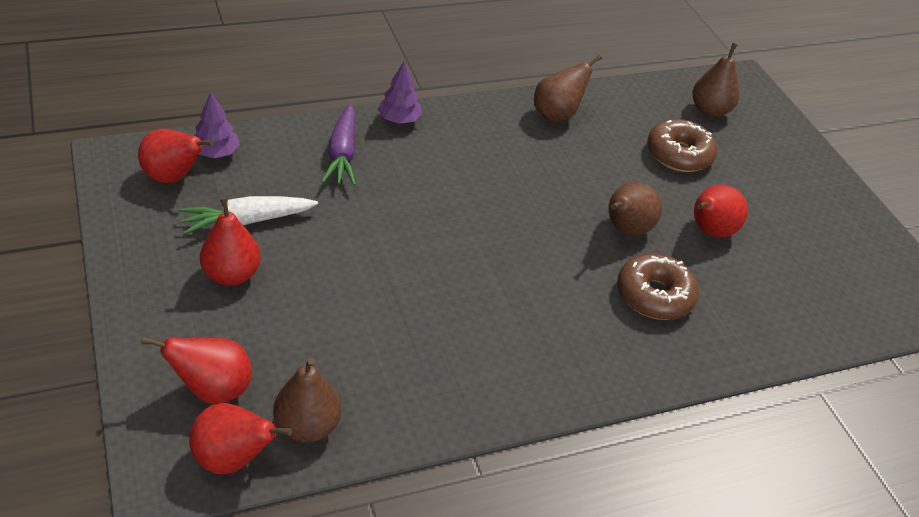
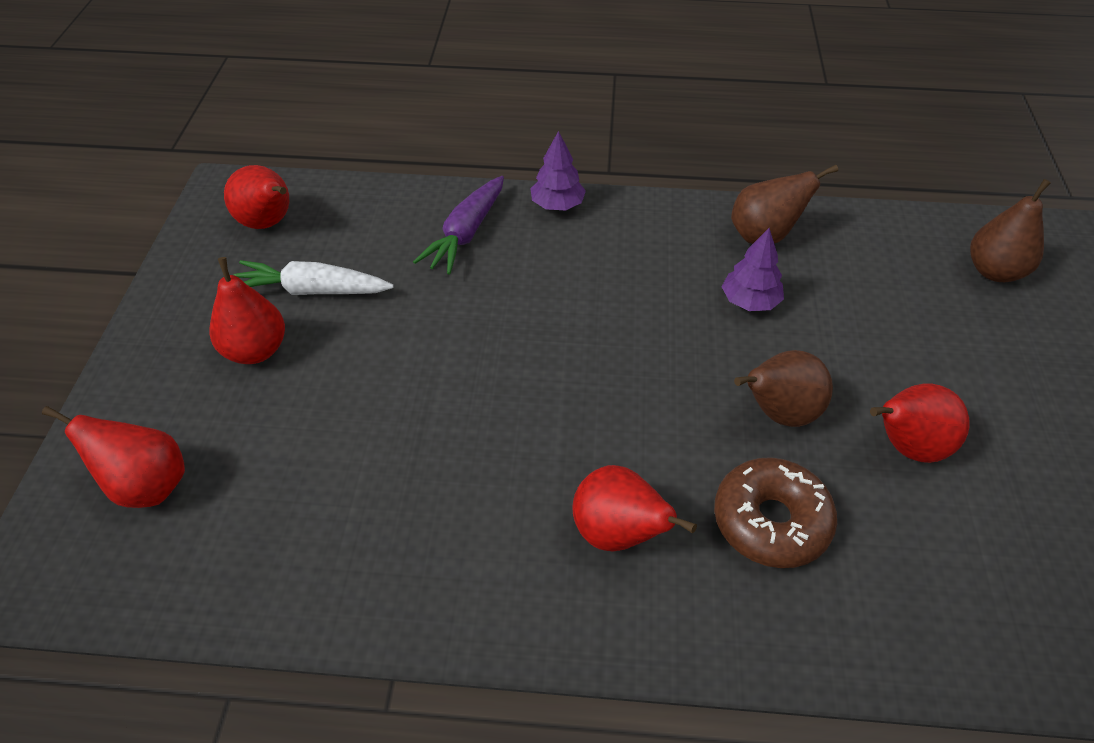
camera: 30 degrees right, 5 degrees up
red pear [189,403,292,475] -> red pear moved to [572,465,697,552]
purple tree [194,92,240,158] -> purple tree moved to [722,228,784,311]
brown pear [273,358,341,443] -> none
brown donut [647,119,717,172] -> none

